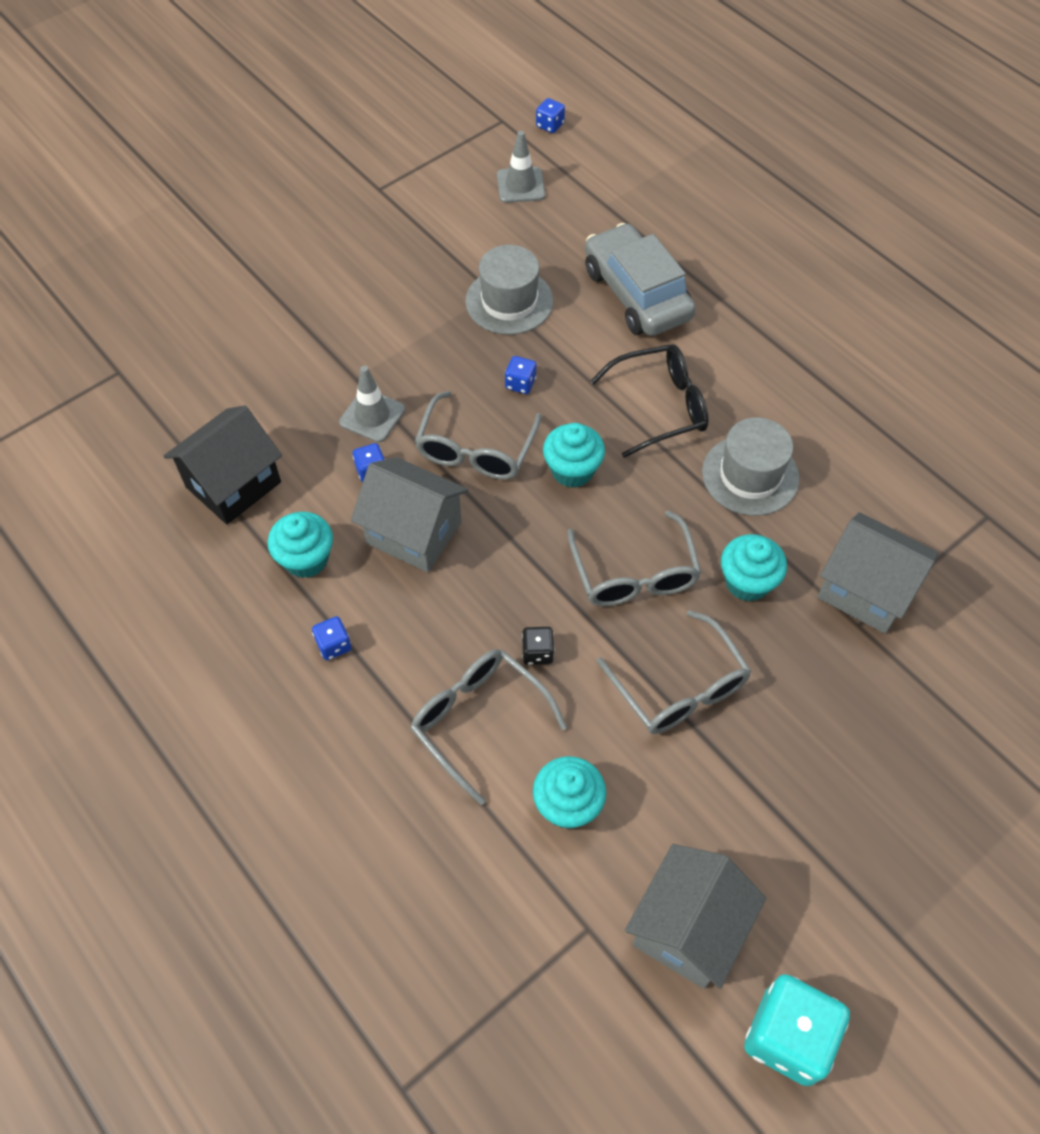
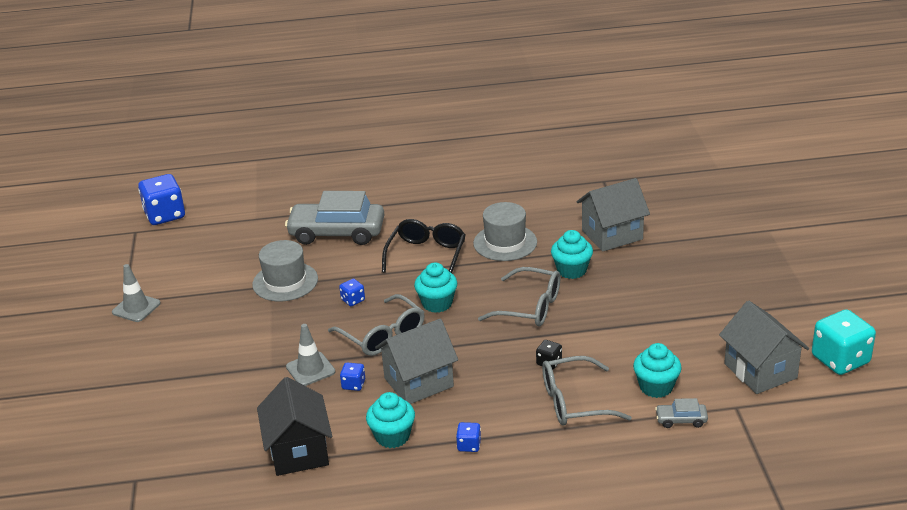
camera: 55 degrees left, 25 degrees down
grey traffic cone [497,131,545,203] -> grey traffic cone moved to [112,264,161,322]
blue dice [536,98,565,133] -> blue dice [138,174,185,225], size x2.13
grey glasses [597,610,751,734] -> none
none -> grey car [655,398,708,428]

